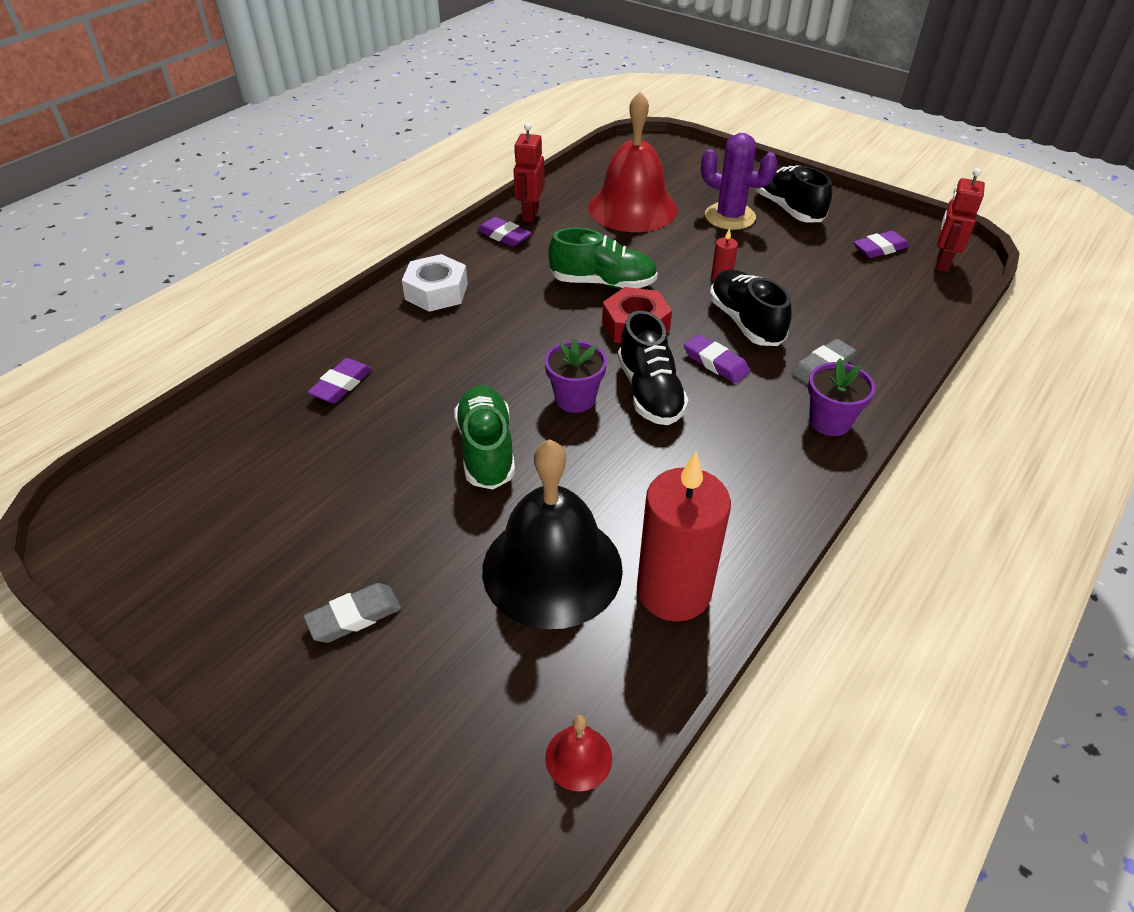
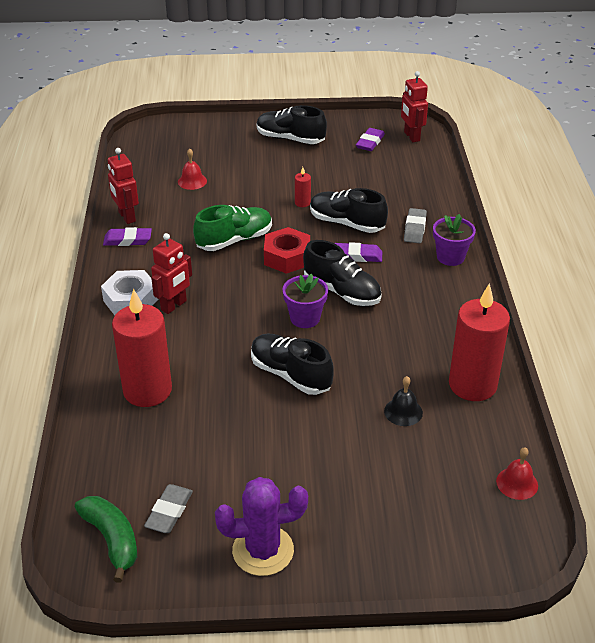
camera: 40 degrees left, 5 degrees down
grey eraser [303,583,401,643] -> grey eraser moved to [144,484,193,533]
purple eraser [307,358,372,403] -> red candle [112,289,172,407]
green shoe [454,385,515,489] -> black shoe [251,334,334,395]
black bell [482,439,623,629] -> black bell [384,376,423,426], size x0.40
red bell [588,92,678,232] -> red bell [178,149,207,190], size x0.40
purple cactus [701,133,778,230] -> purple cactus moved to [215,477,308,576]
none -> green banana [75,496,137,583]
none -> red robot [151,233,192,314]

